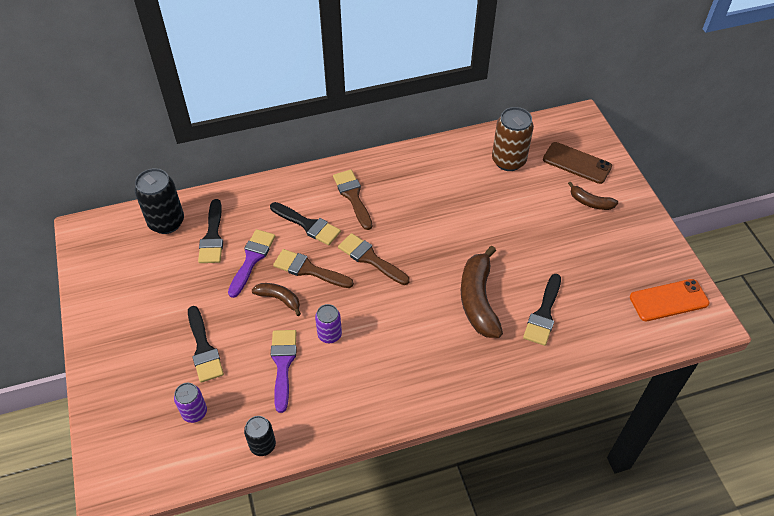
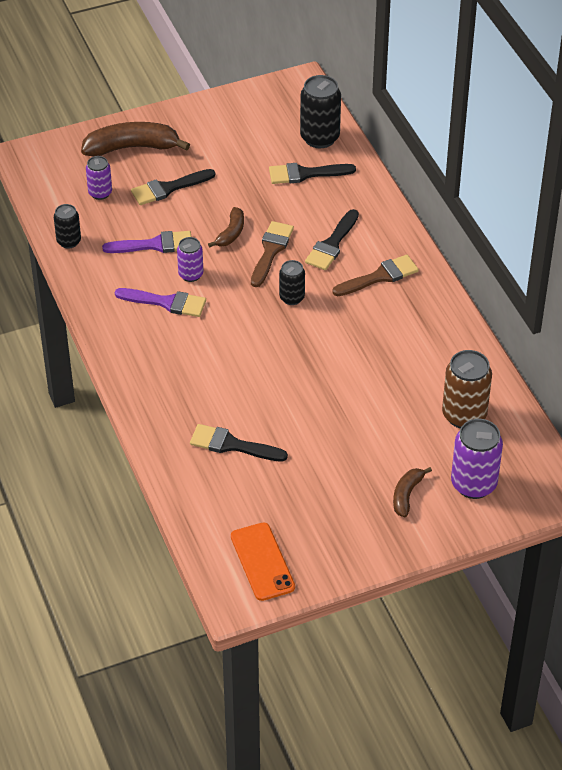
camera: 85 degrees right, 5 degrees down
purple brush [228,229,276,298] -> purple brush moved to [115,288,206,317]
brown brush [338,233,410,285] -> black can [279,260,305,305]
brown banana [461,246,503,338] -> brown banana moved to [81,122,190,157]
brown phone [543,142,612,184] -> purple can [451,419,503,499]

